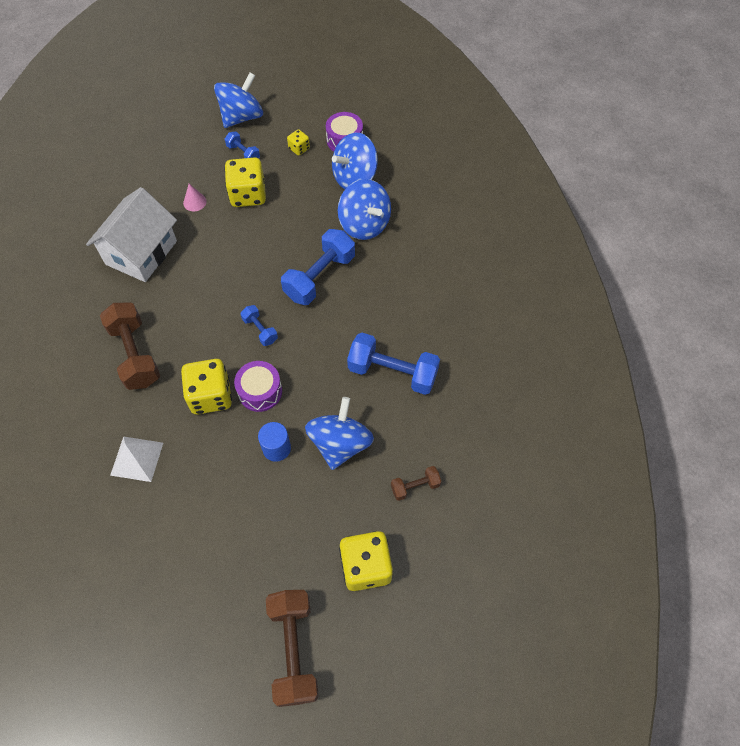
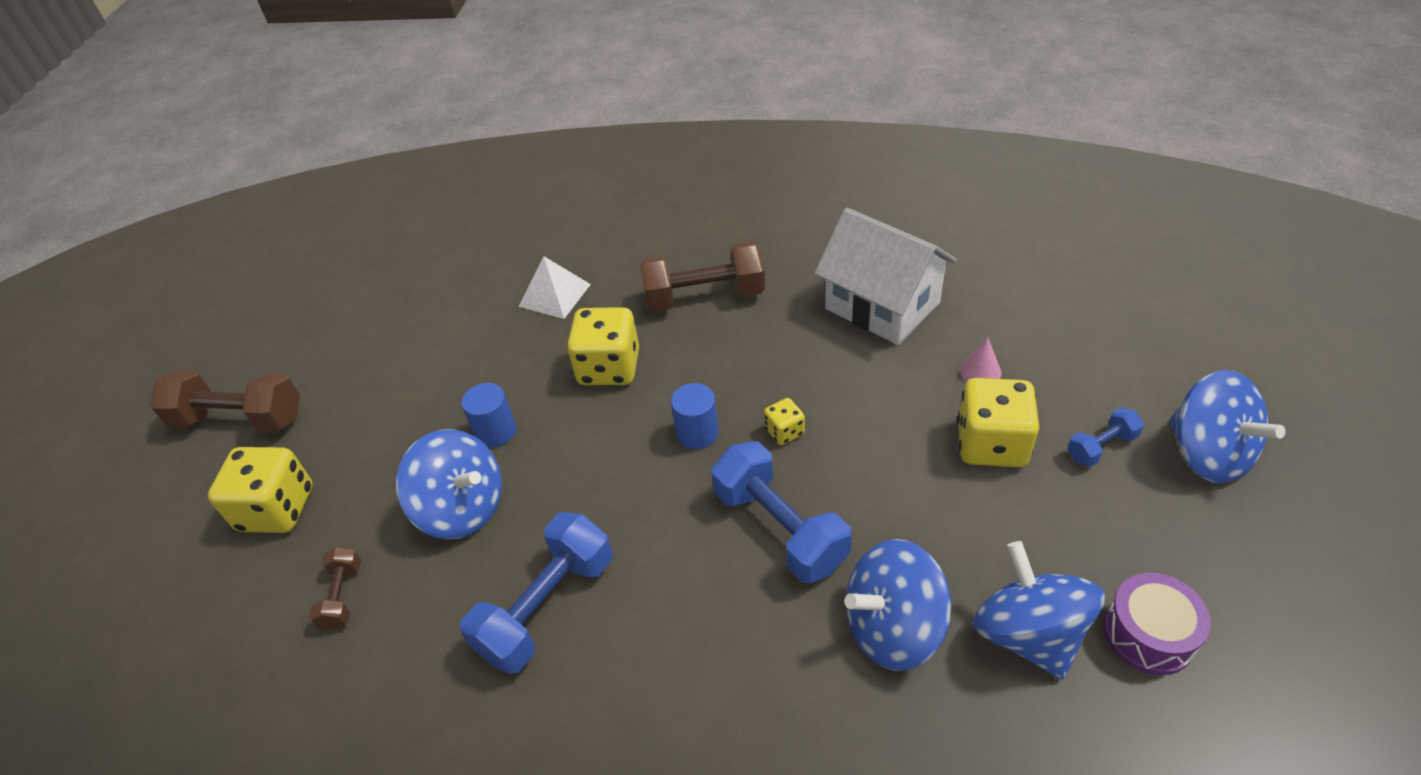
camera: 110 degrees right, 15 degrees down
purple drum [234,361,282,412] -> none
blue dumbbell [241,305,278,346] -> blue cylinder [671,383,719,449]
yellow dice [287,129,310,156] -> yellow dice moved to [764,398,805,445]

